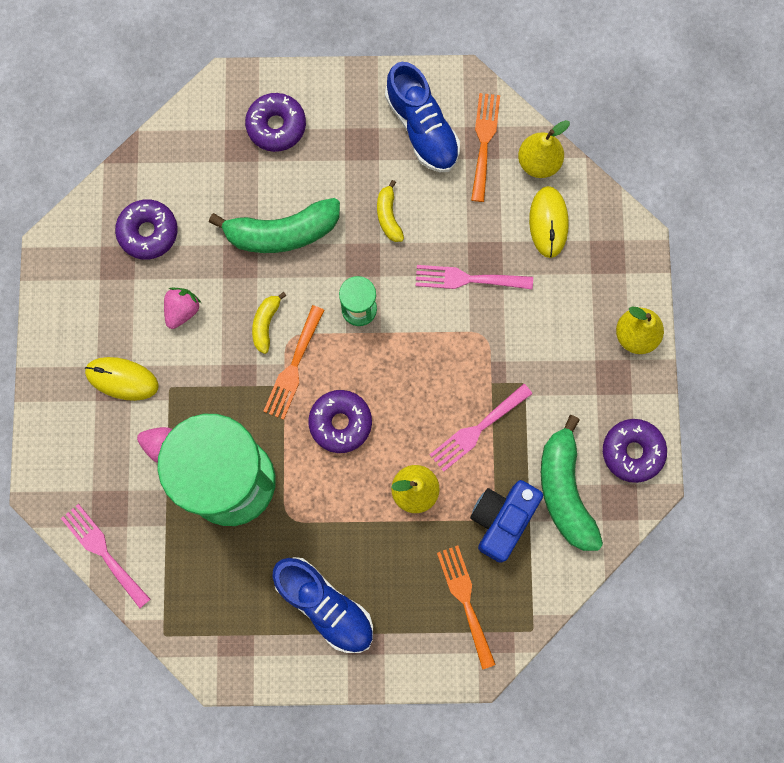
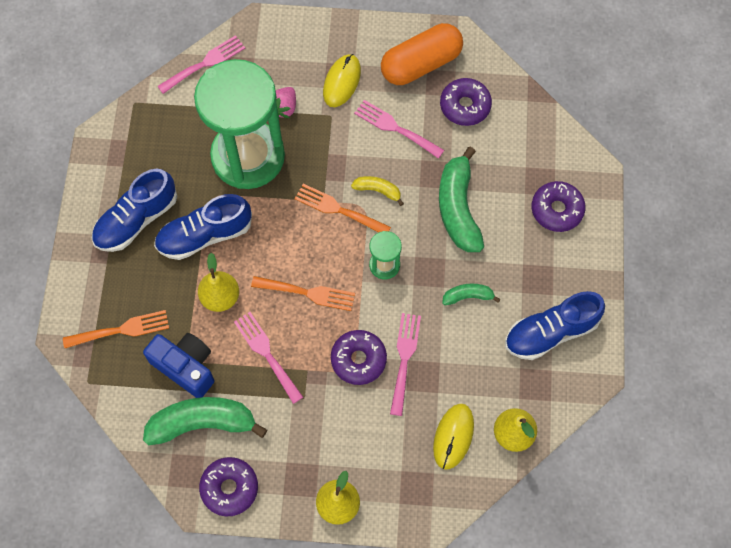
camera: 95 degrees right, 10 degrees down
pink strawberry [164,287,201,329] -> pink fork [354,100,444,159]
purple donut [309,390,372,453] -> purple donut moved to [331,330,387,385]
yellow banana [377,180,404,242] -> green banana [442,284,500,305]
orange fork [471,93,500,202] -> orange fork moved to [251,276,355,311]
yellow mouse [529,186,569,258] -> yellow mouse turned 75 degrees counterclockwise [433,404,474,470]
none -> blue shoe [154,194,252,260]
none -> orange capsule [381,23,463,85]

